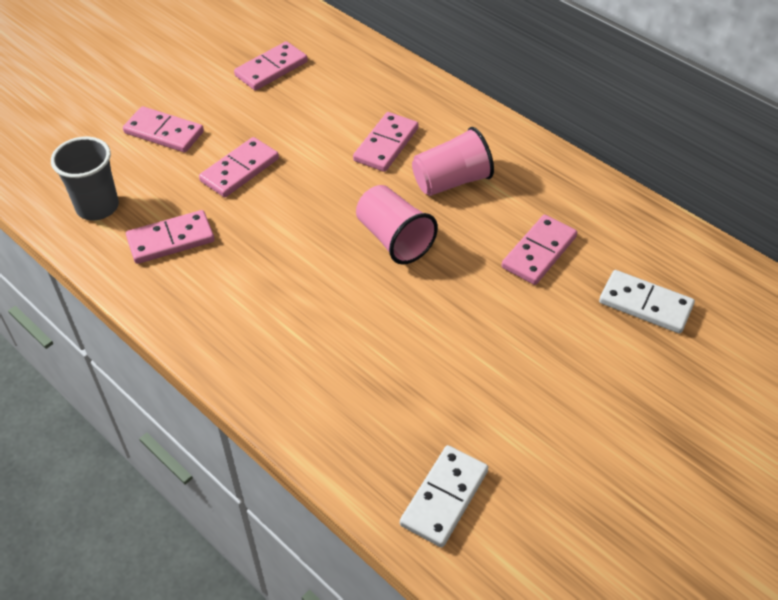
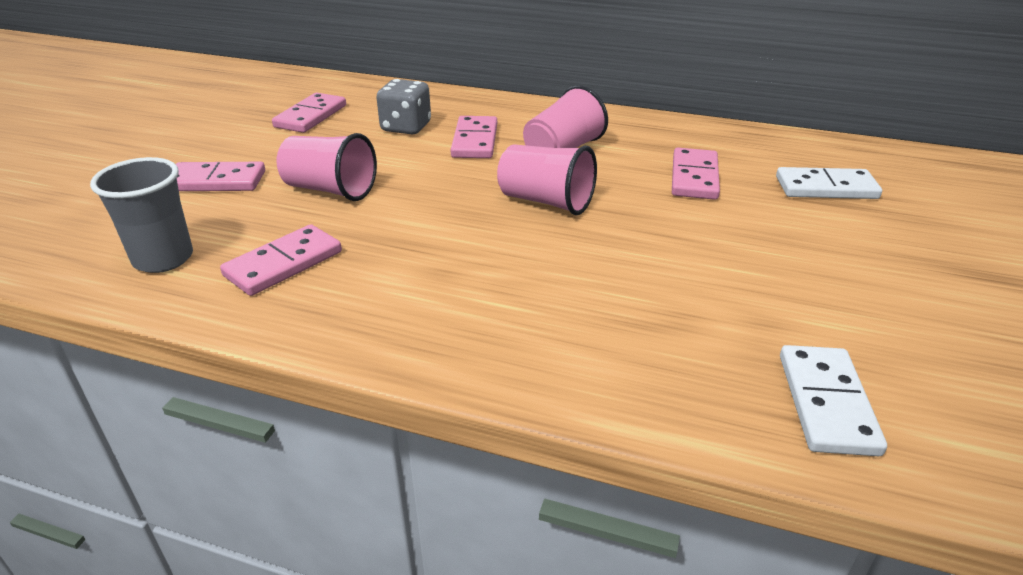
camera: 25 degrees left, 15 degrees down
pink domino [199,137,279,197] -> pink cup [276,133,377,201]
none -> grey dice [376,79,431,134]

